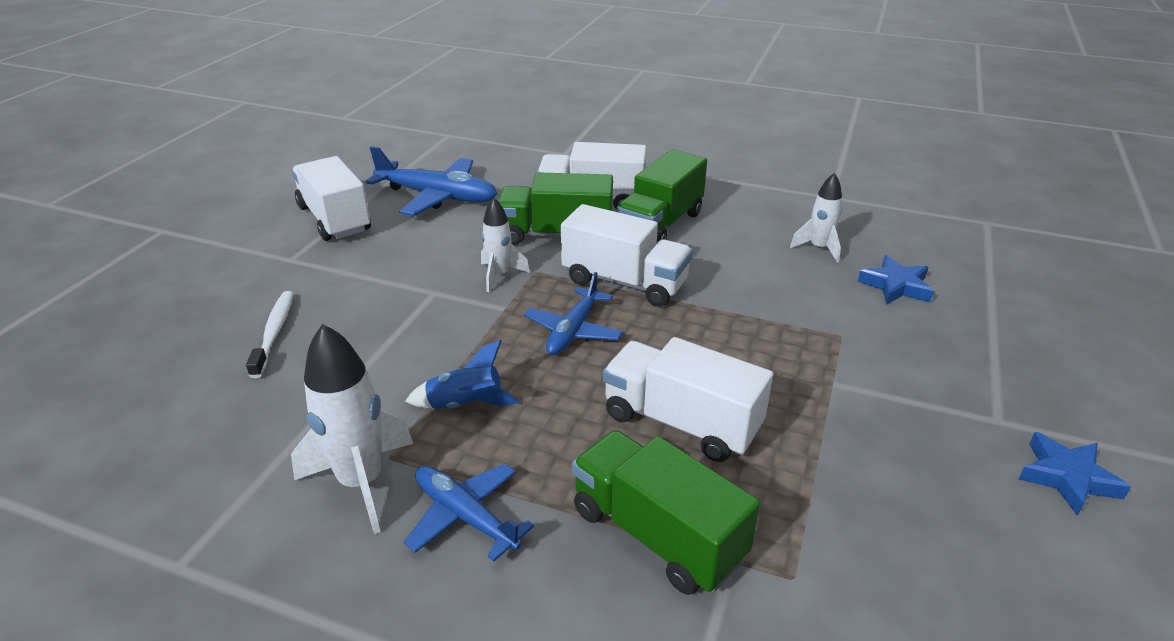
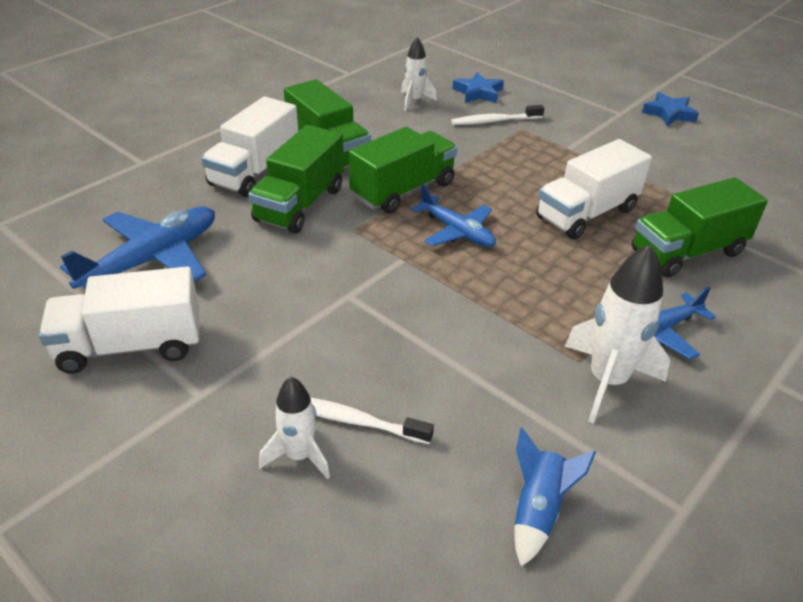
camera: 70 degrees left, 5 degrees up
blue rocket [405,340,520,409] -> blue rocket moved to [514,428,596,567]
white rocket [481,198,530,292] -> white rocket moved to [259,377,330,479]
white truck [561,204,693,307] -> green truck [349,127,457,213]
none -> white toothbrush [451,105,544,125]

